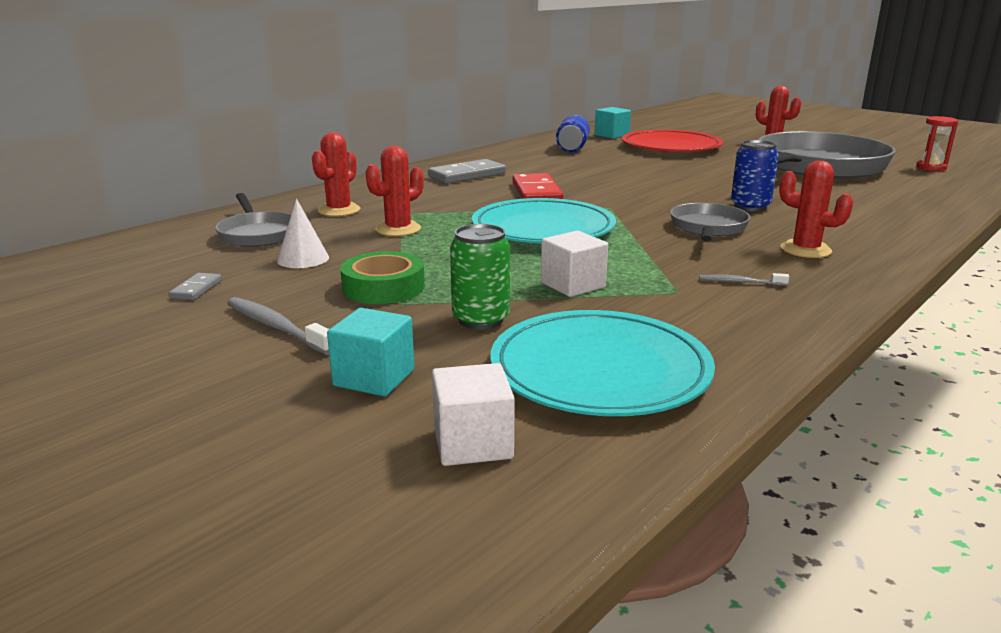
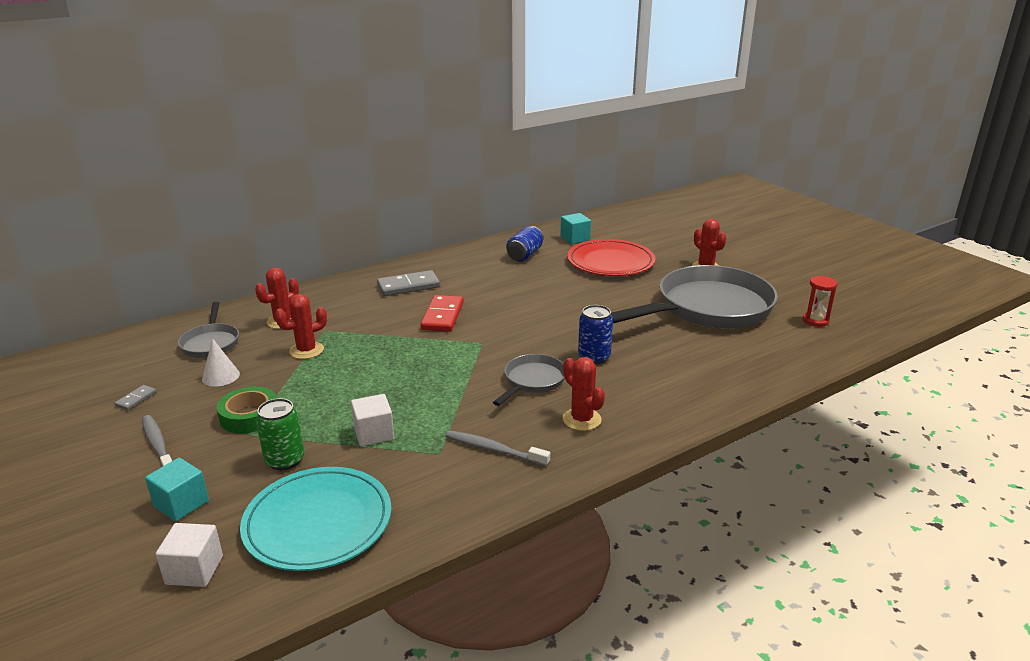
camera: 15 degrees right, 5 degrees up
turquoise plate [472,198,616,243] -> none
grey toothbrush [699,273,789,286] -> grey toothbrush [445,430,550,467], size x1.74

